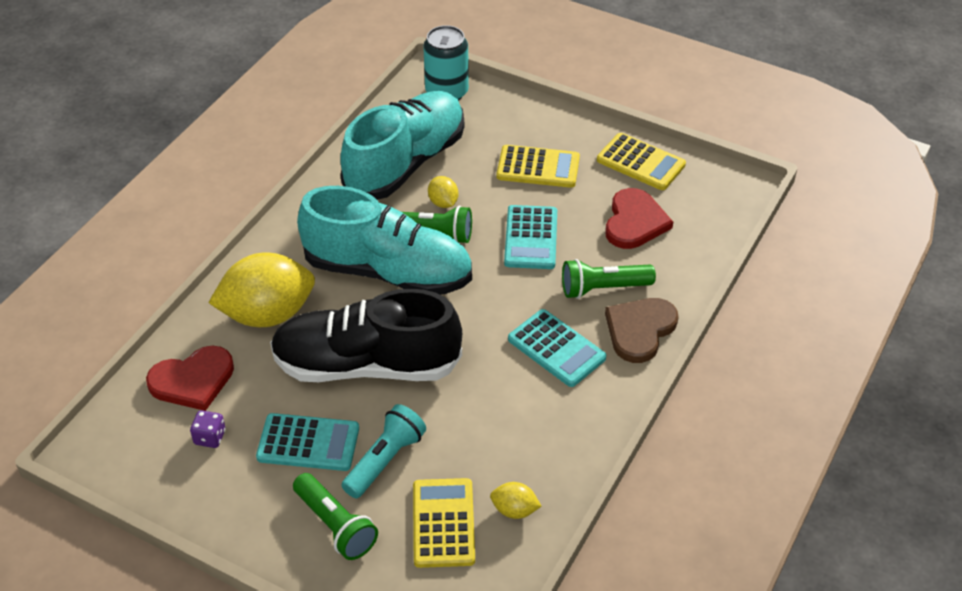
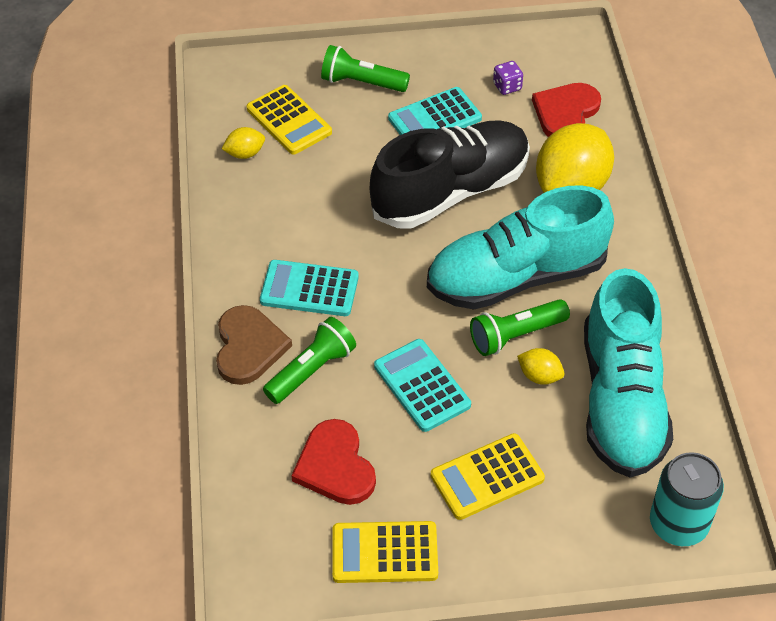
camera: 145 degrees right, 5 degrees up
turquoise flashlight [341,404,426,498] -> none

